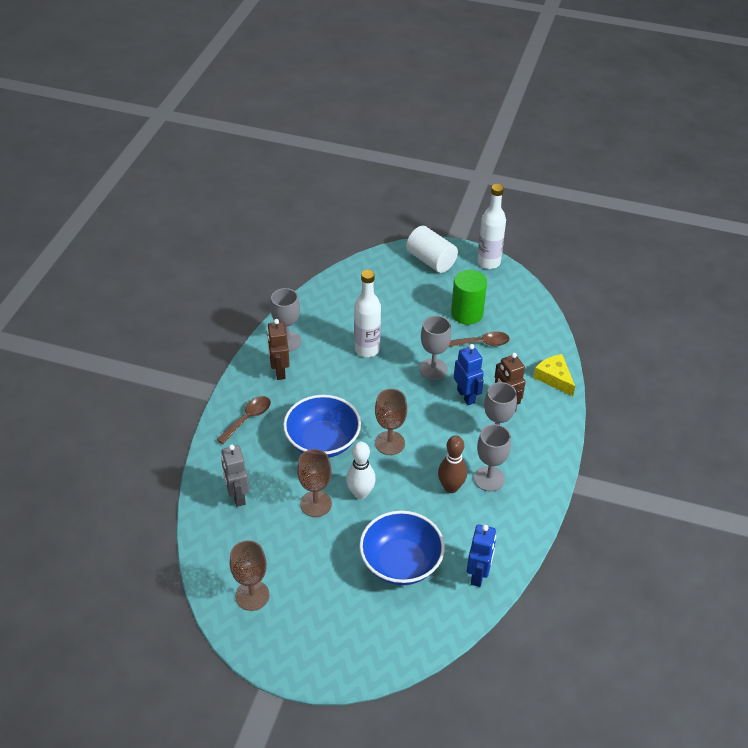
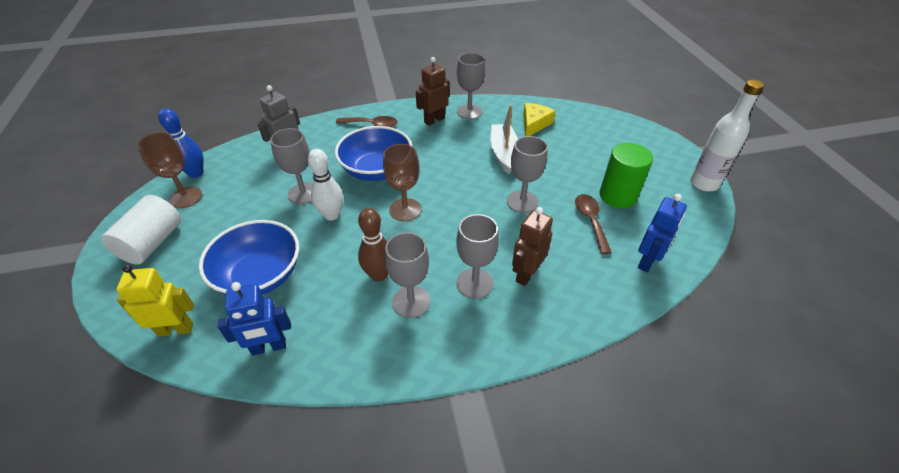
camera: 60 degrees right, 0 degrees up
brown goblet [297,449,332,517] -> grey goblet [270,128,313,204]
white bottle [354,270,381,357] -> white boat [491,105,518,174]
white cylinder [406,226,458,273] -> white cylinder moved to [101,195,181,265]
brown spoon [448,331,510,347] -> brown spoon turned 150 degrees counterclockwise [575,194,612,254]
blue robot [454,344,484,405] -> blue robot moved to [638,194,687,272]
yellow cheese [533,354,575,396] -> yellow cheese moved to [523,103,555,136]
none -> yellow robot [116,264,194,337]
none -> blue bowling pin [158,108,204,178]

